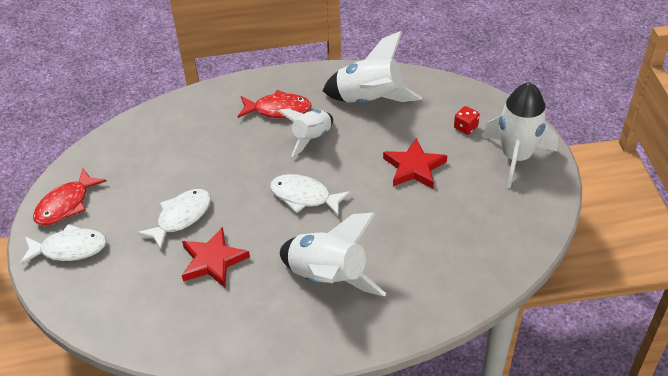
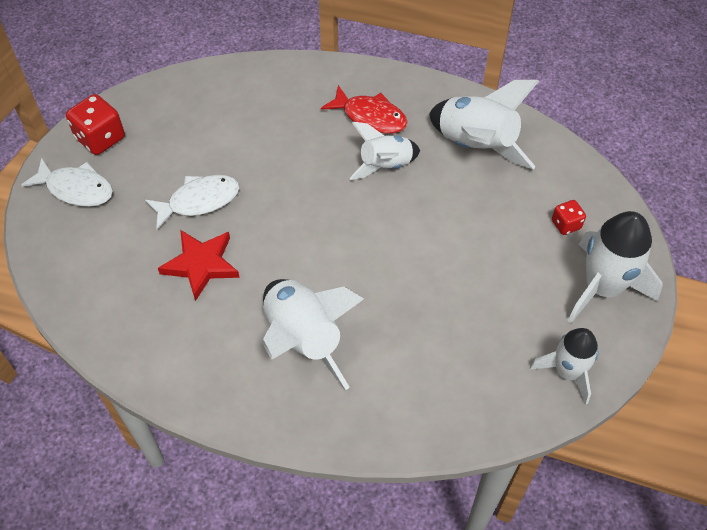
camera: 25 degrees right, 10 degrees up
red fish [33,167,106,226] -> red dice [66,94,125,155]
white fish [270,174,351,216] -> none
red star [383,138,447,188] -> none
none -> white rocket [530,328,599,405]

